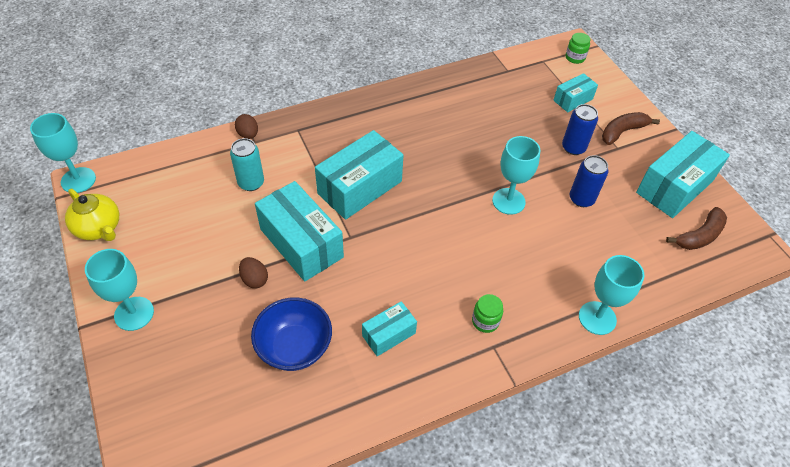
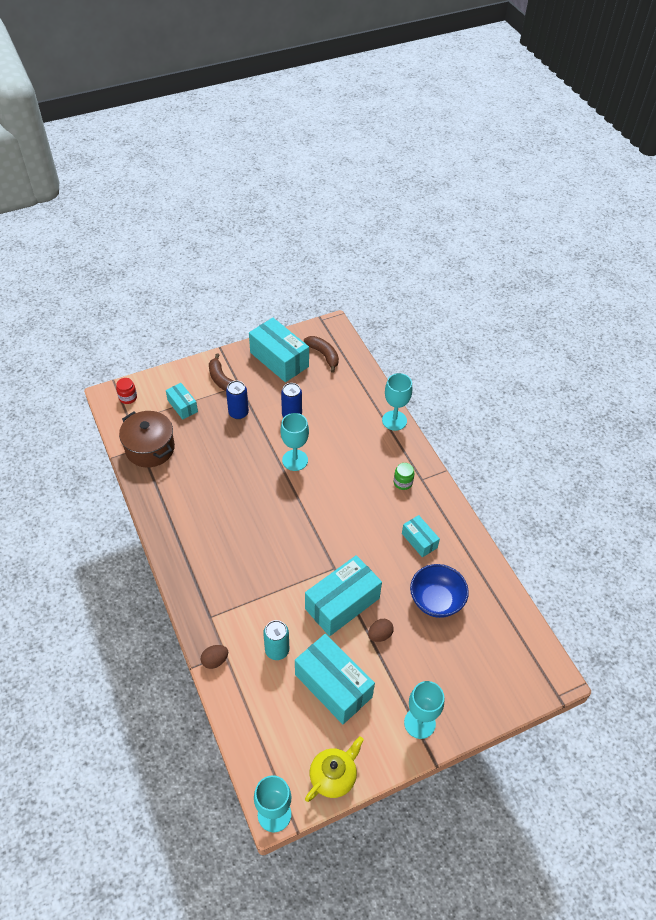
camera: 90 degrees left, 0 degrees up
turquoise box [315,130,403,220] -> turquoise box moved to [295,634,375,724]
green jar [566,33,590,64] -> red jar [116,378,137,404]
none -> brown pot [119,411,175,468]

